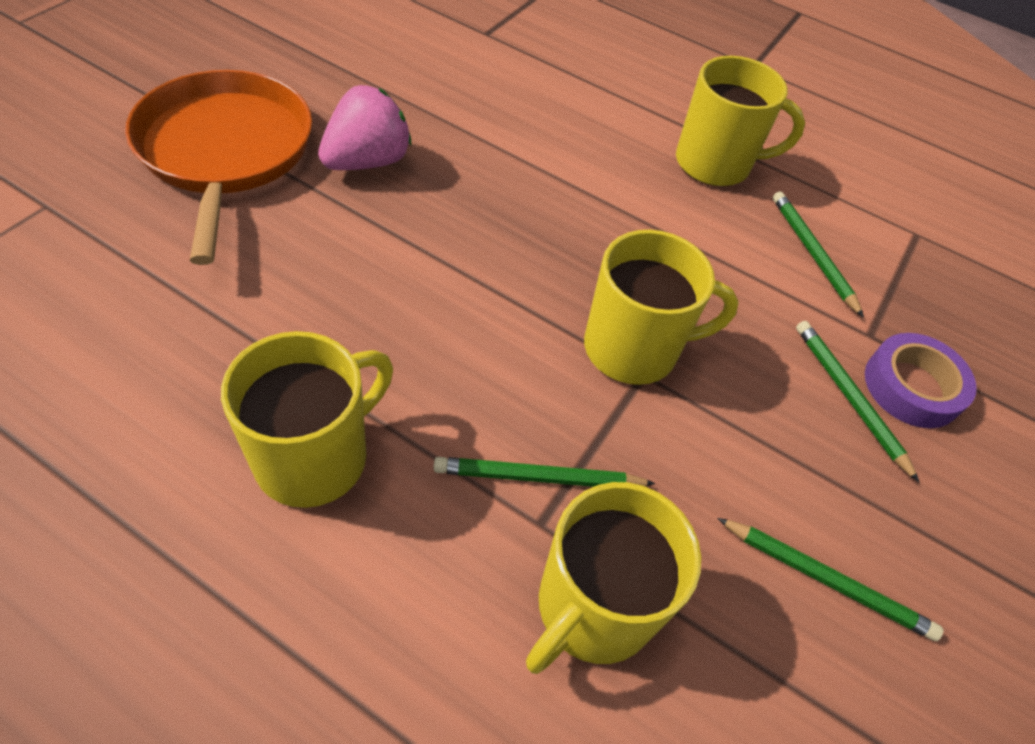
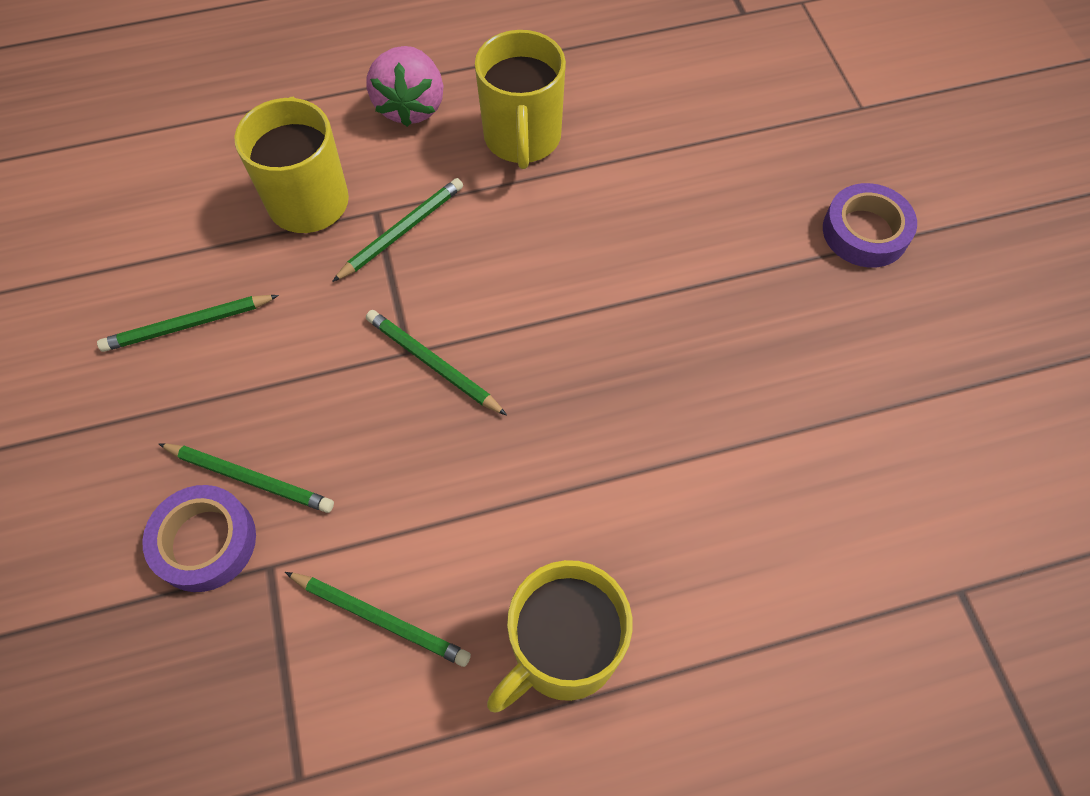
camera: 140 degrees right, 10 degrees up
orange pan [125,70,312,265] -> purple tape [823,183,917,268]
pink strawberry [318,85,411,170] -> pink strawberry moved to [367,46,443,127]
yellow mug [584,230,739,385] -> green pencil [366,310,507,415]

